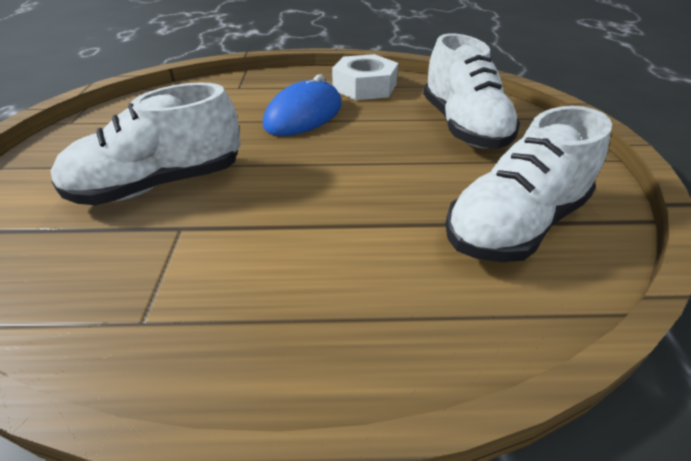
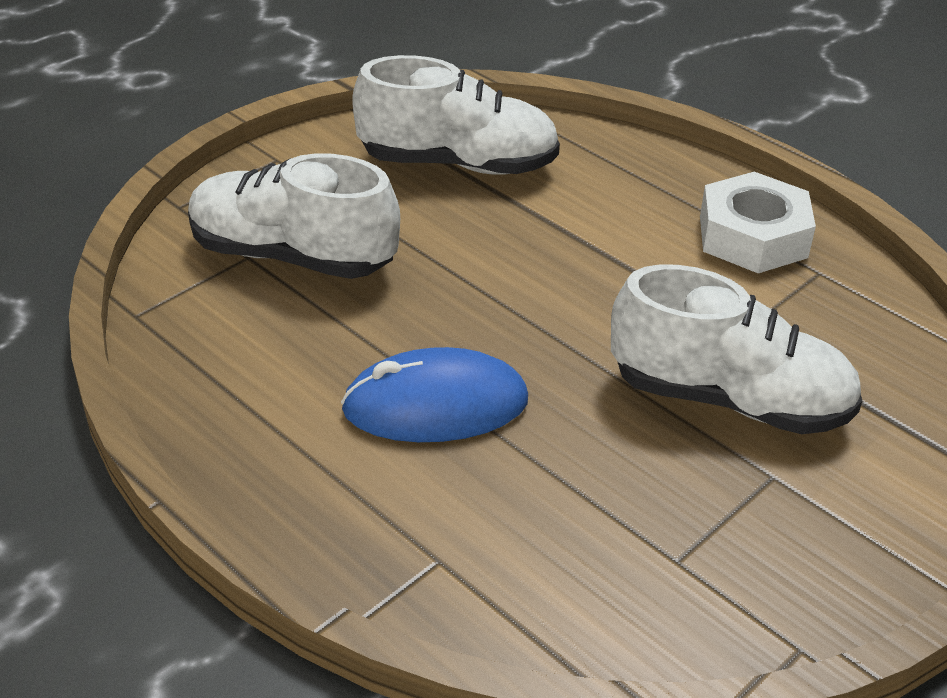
camera: 135 degrees left, 0 degrees up
white nut [332,54,398,100] -> white nut moved to [700,172,816,273]
white shoe [423,34,520,149] -> white shoe turned 105 degrees counterclockwise [188,153,400,279]

